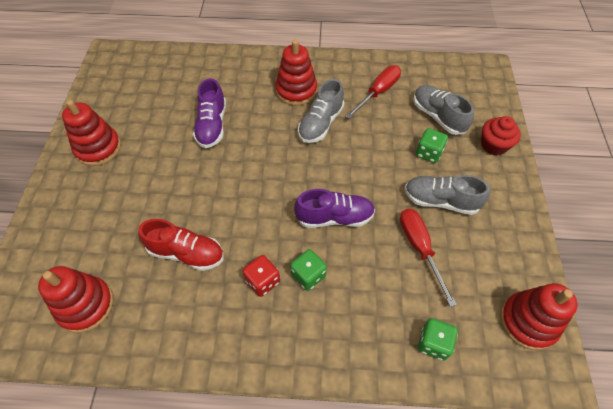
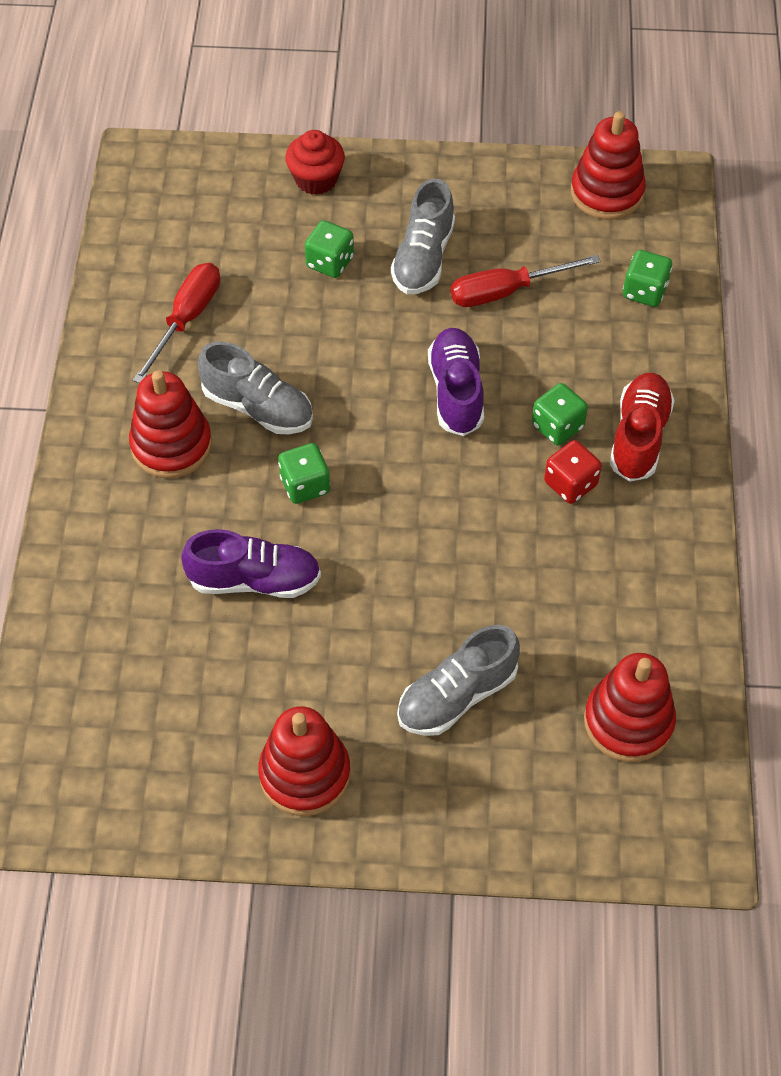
camera: 90 degrees left, 0 degrees up
red shoe [138,219,224,271] -> red shoe moved to [610,373,675,482]
red screwdriver [345,65,401,119] -> red screwdriver turned 75 degrees clockwise [133,263,220,383]
grey shoe [413,85,474,135] -> grey shoe moved to [397,625,520,736]
none -> green dice [278,443,330,504]

